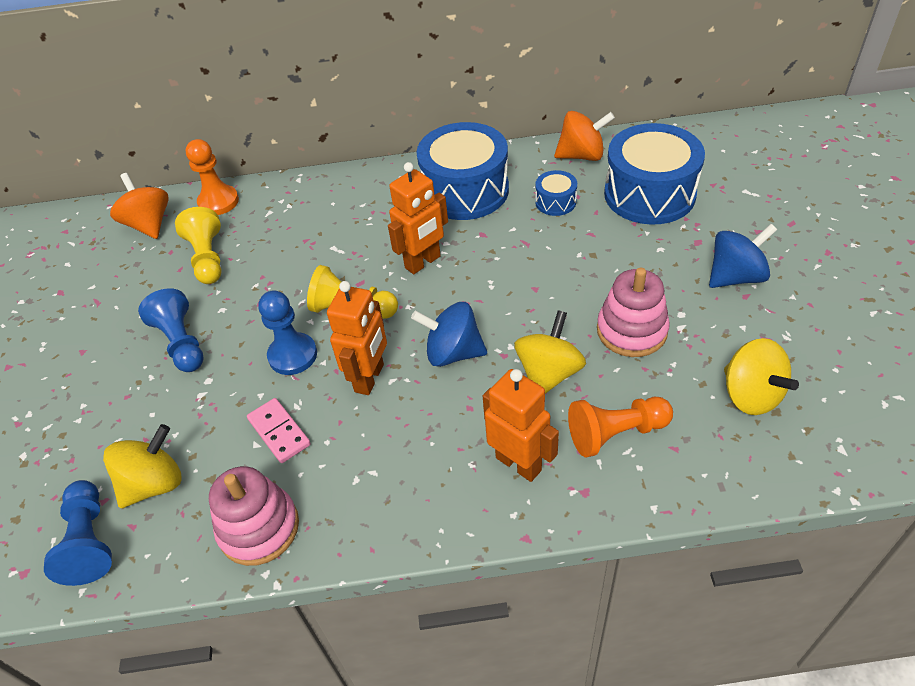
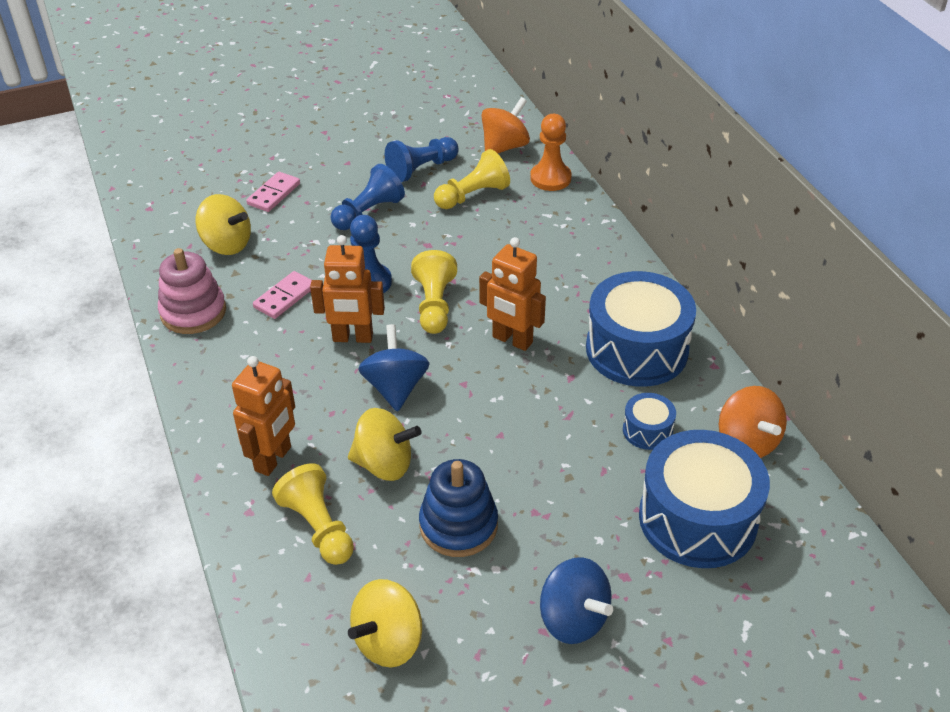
camera: 70 degrees right, 5 degrees down
blue pawn [44,480,112,586] -> blue pawn moved to [385,137,459,182]
orange pawn [568,397,673,458] -> yellow pawn [272,463,354,565]
pink stacking toy [597,268,670,357] -> blue stacking toy [419,459,498,557]
none -> pink domino [246,172,300,212]

